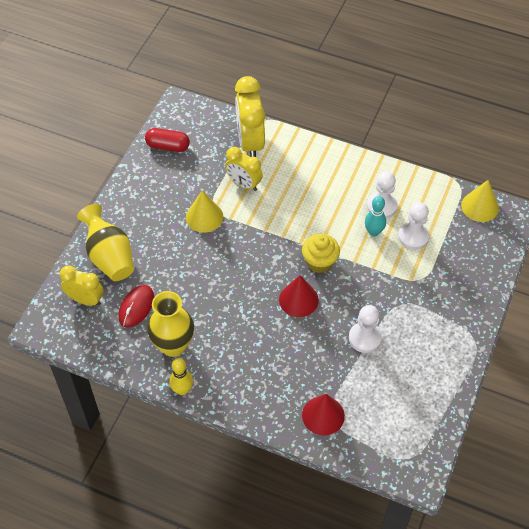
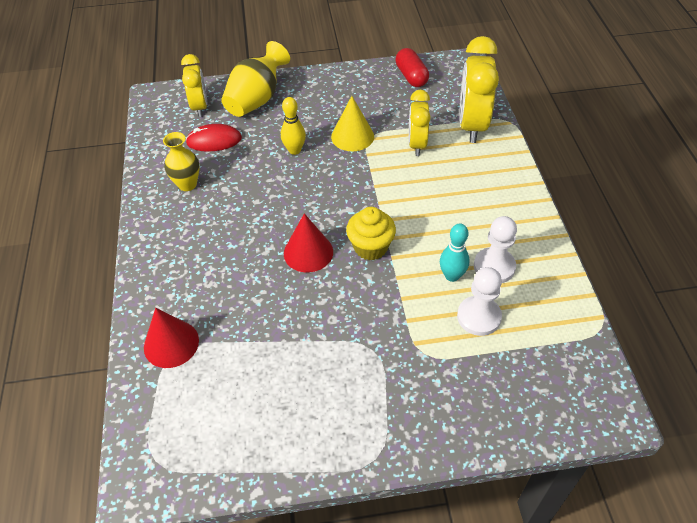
camera: 60 degrees right, 5 degrees down
yellow vase [147,291,194,357] -> yellow vase [163,132,200,191], size x0.66
yellow bowling pin [169,358,193,395] -> yellow bowling pin moved to [281,97,306,155]
yellow clock [235,76,265,157] -> yellow clock turned 45 degrees counterclockwise [459,36,499,143]
white pawn [349,305,382,353] -> none
yellow cone [461,180,499,222] -> none

